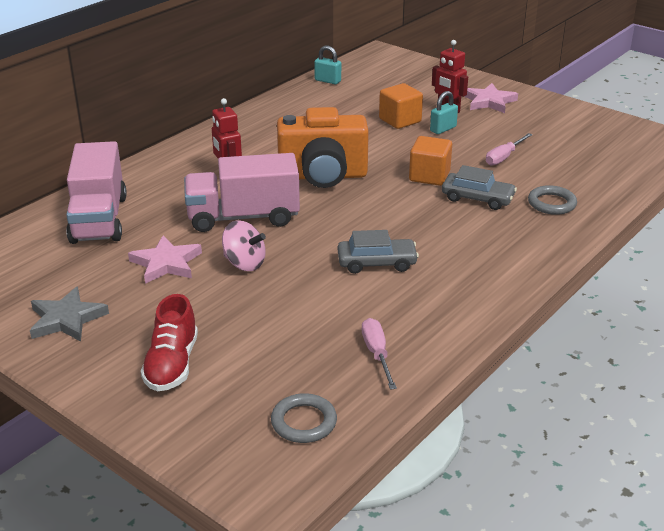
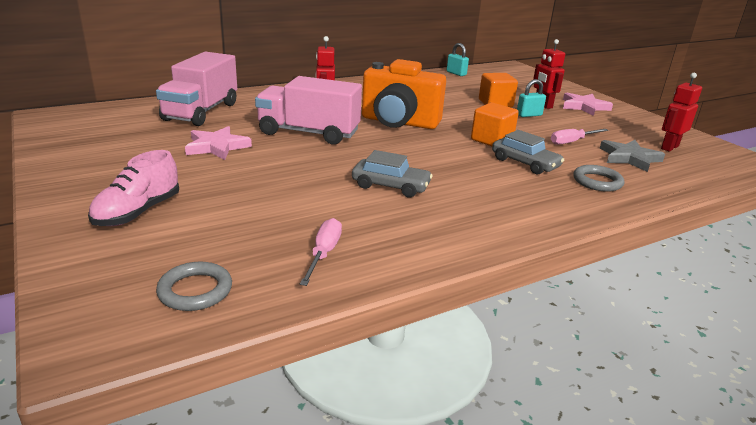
camera: 20 degrees right, 5 degrees down
grey star [30,287,109,342] -> grey star moved to [600,140,665,172]
red shoe [141,294,198,392] -> pink shoe [88,150,179,226]
pink spinning top [222,220,266,271] -> none
none -> red robot [661,73,702,152]

